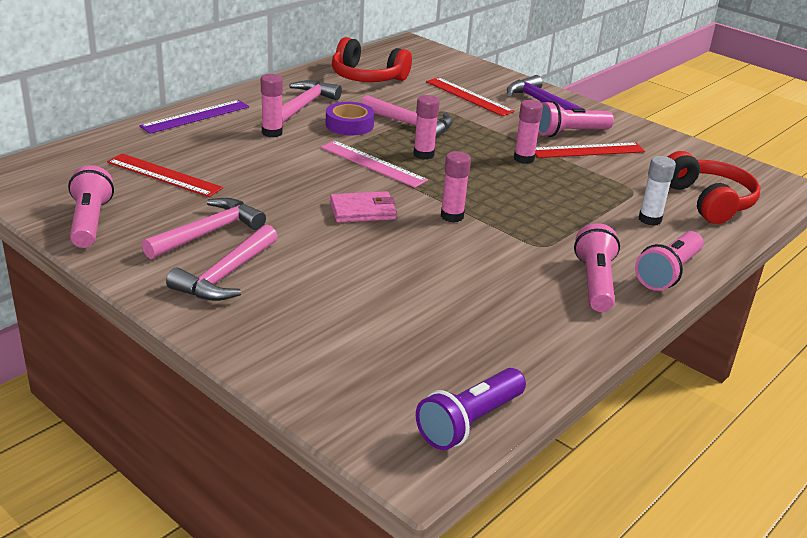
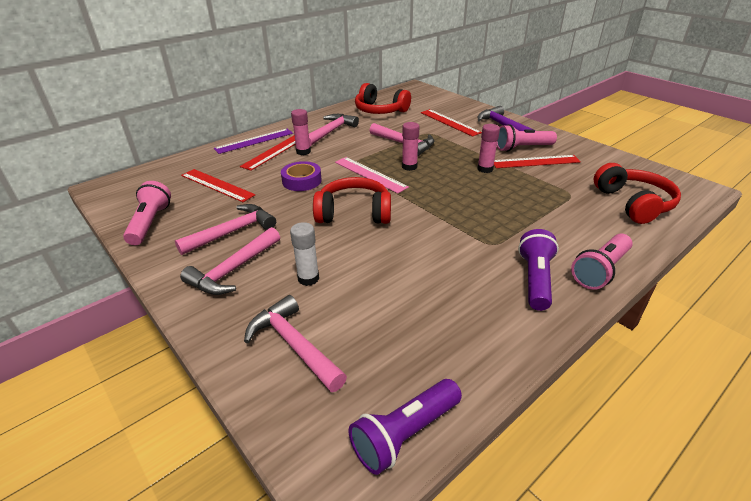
camera: 10 degrees right, 5 degrees up
purple tape [326,102,374,135] -> purple tape moved to [281,161,322,191]
pink wallet [330,191,397,223] -> red headphones [313,177,391,224]
pink glue stick [441,151,471,222] -> none
pink flashlight [574,223,620,312] -> purple flashlight [518,229,559,311]
white glue stick [639,156,676,226] -> white glue stick moved to [290,222,319,286]
none -> red ruler [240,136,295,171]
none -> pink hammer [244,295,347,392]

